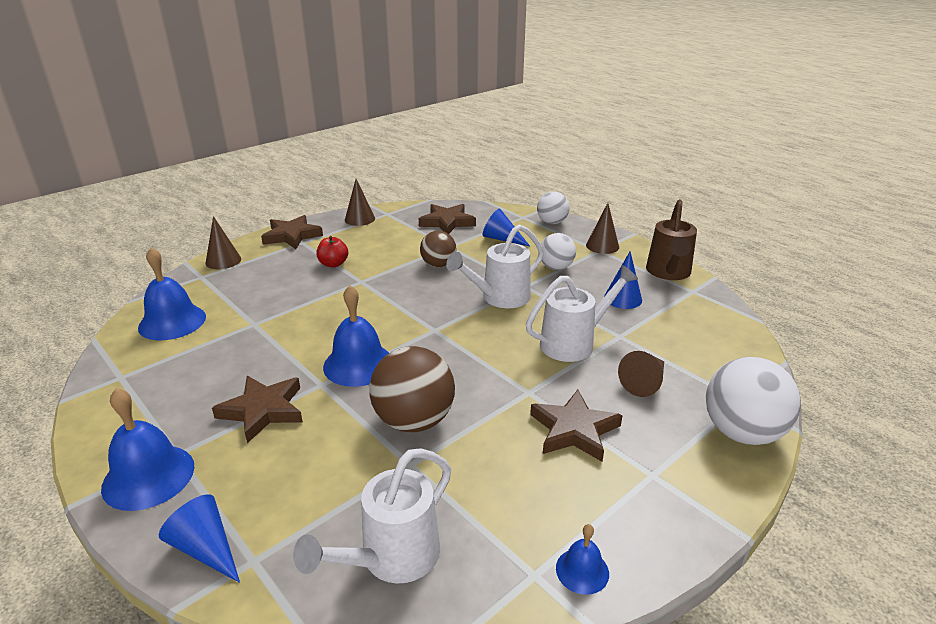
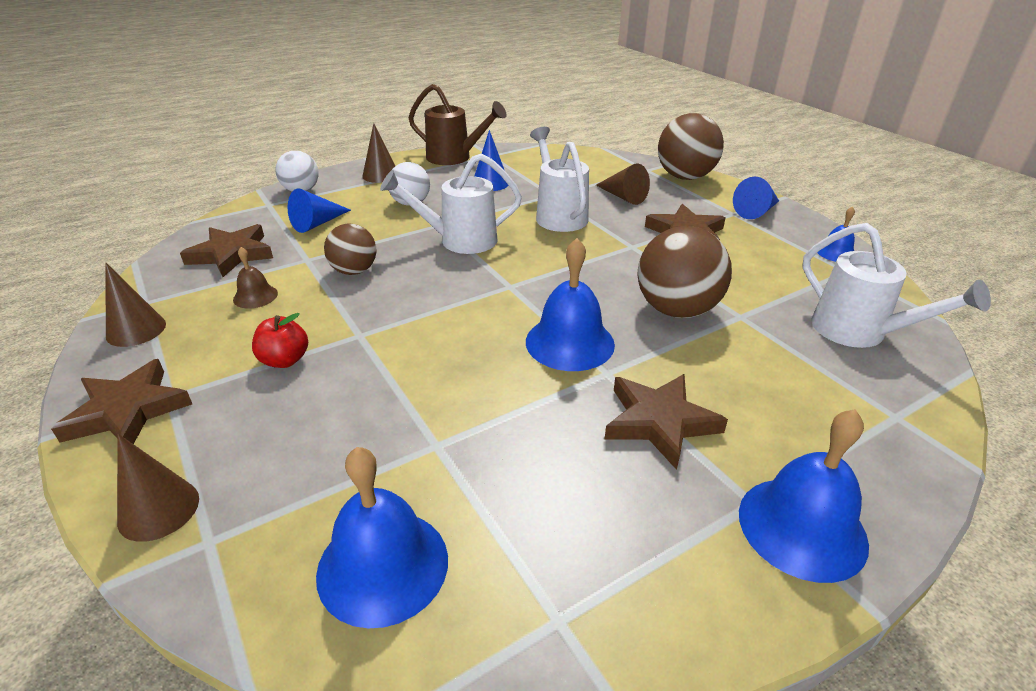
camera: 80 degrees left, 5 degrees up
blue cone [159,494,240,583] -> blue cone moved to [733,177,779,219]
white watering can [446,224,544,308] -> white watering can turned 105 degrees clockwise [380,153,522,254]
white ball [706,357,801,445] -> brown ball [658,113,724,180]
none -> brown bell [233,247,278,308]

